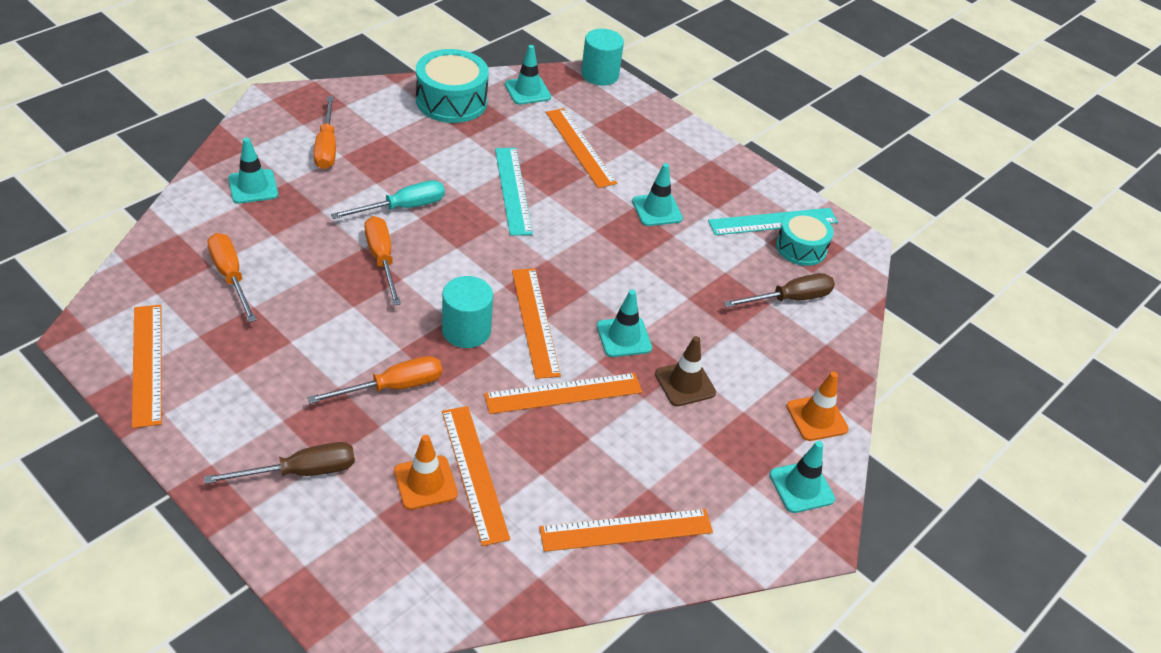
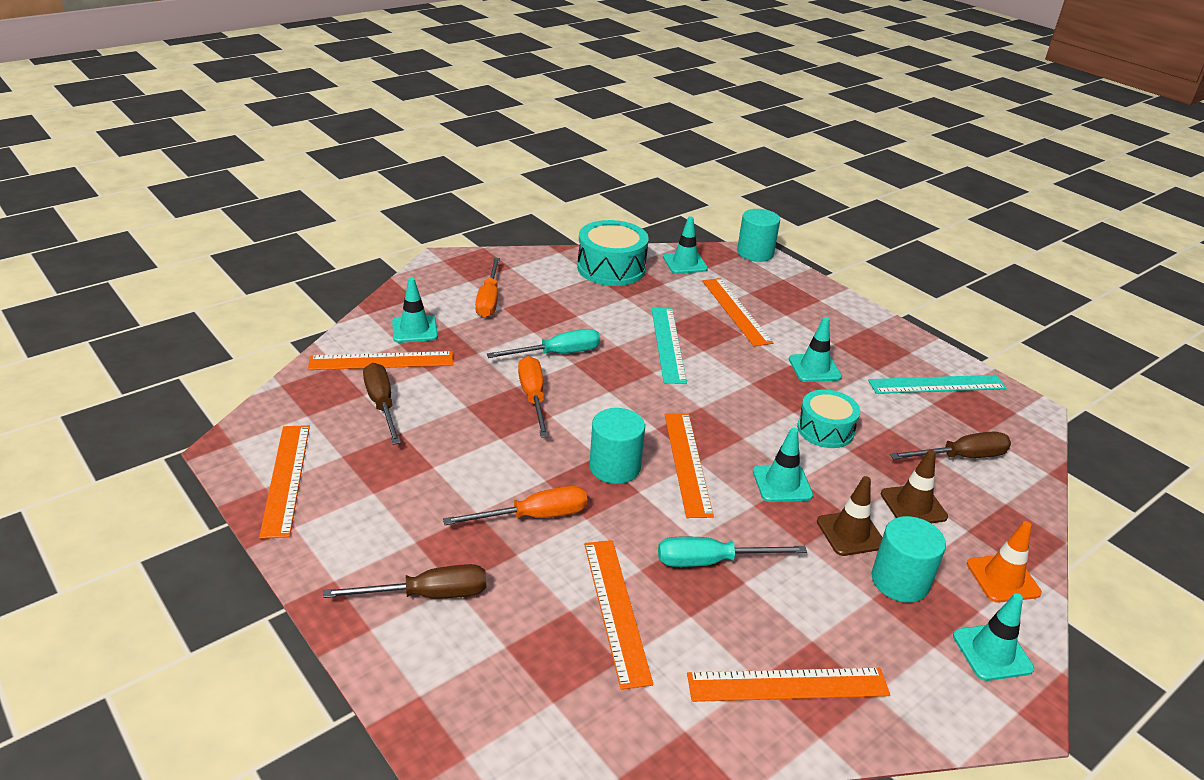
camera: 10 degrees right, 10 degrees down
orange screwdriver [208,233,256,322] -> brown screwdriver [363,363,401,445]
orange traffic cone [394,435,458,510] -> none
orange ruler [484,373,642,414] -> orange ruler moved to [308,351,453,370]
turquoise drum [776,211,834,266] -> turquoise drum moved to [797,389,860,448]
none -> turquoise screwdriver [658,537,807,567]
none -> turquoise cylinder [872,516,946,603]
none -> brown traffic cone [881,450,948,523]

